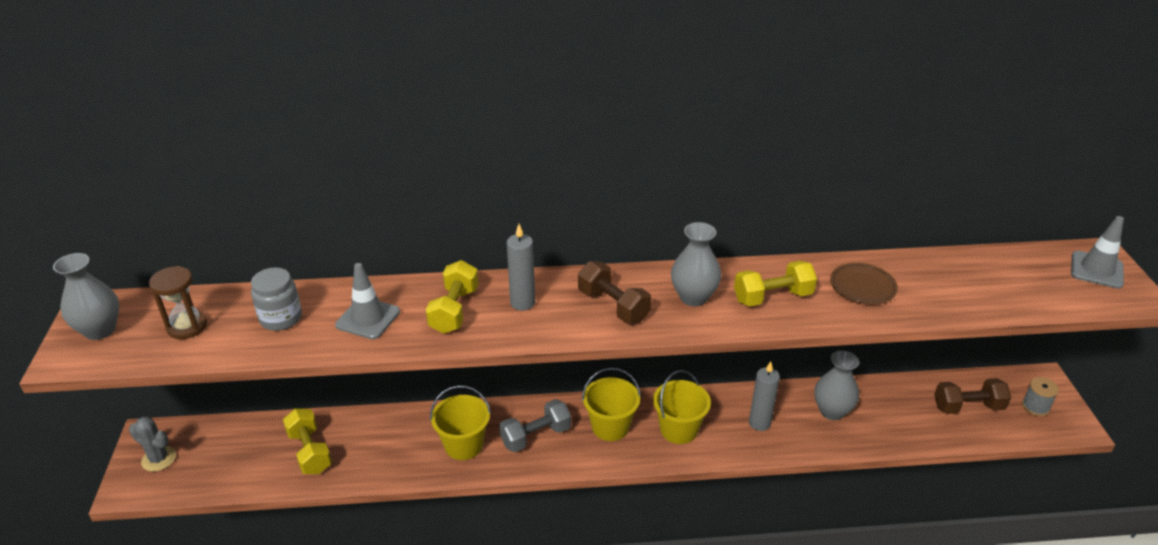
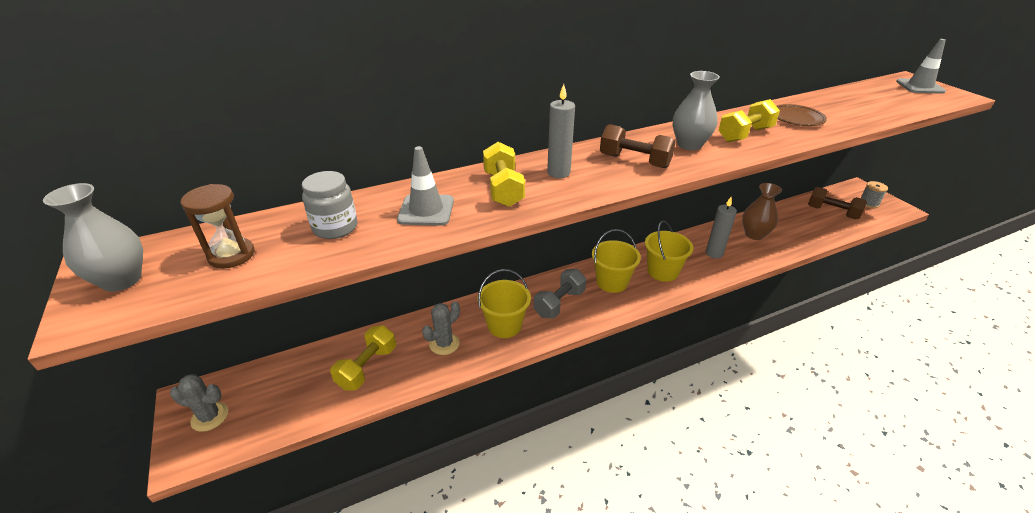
camera: 20 degrees left, 0 degrees up
yellow dumbbell [283,408,332,474] -> yellow dumbbell turned 75 degrees clockwise [330,325,396,390]
grey vase [814,350,859,420] -> brown vase [742,183,782,240]
brown dumbbell [934,378,1011,414] -> brown dumbbell turned 60 degrees clockwise [808,187,867,219]
none -> grey cactus [422,301,460,355]

